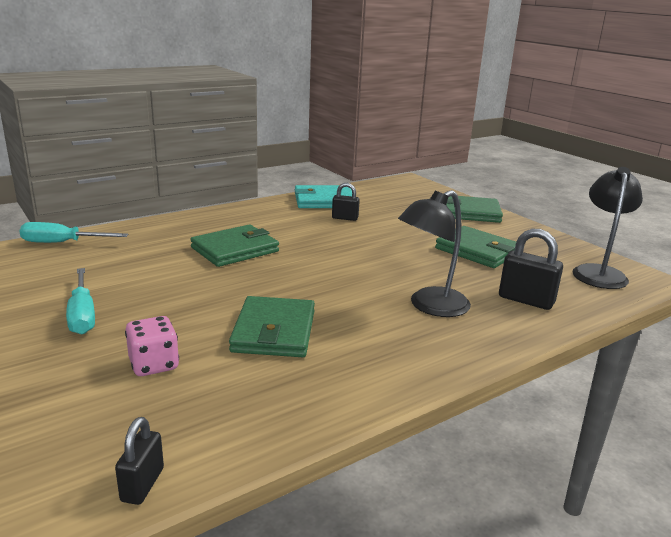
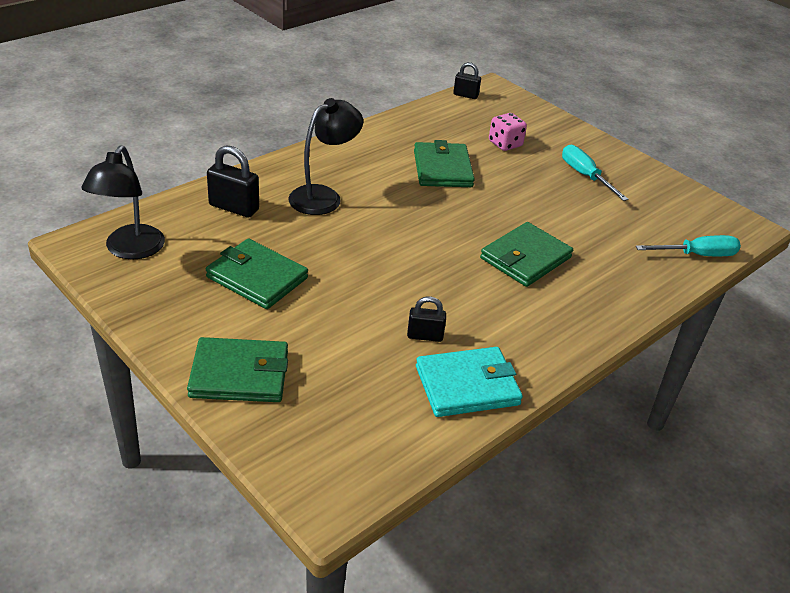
camera: 170 degrees right, 15 degrees up
black padlock [115,417,164,505] -> black padlock turned 75 degrees counterclockwise [453,62,481,99]

